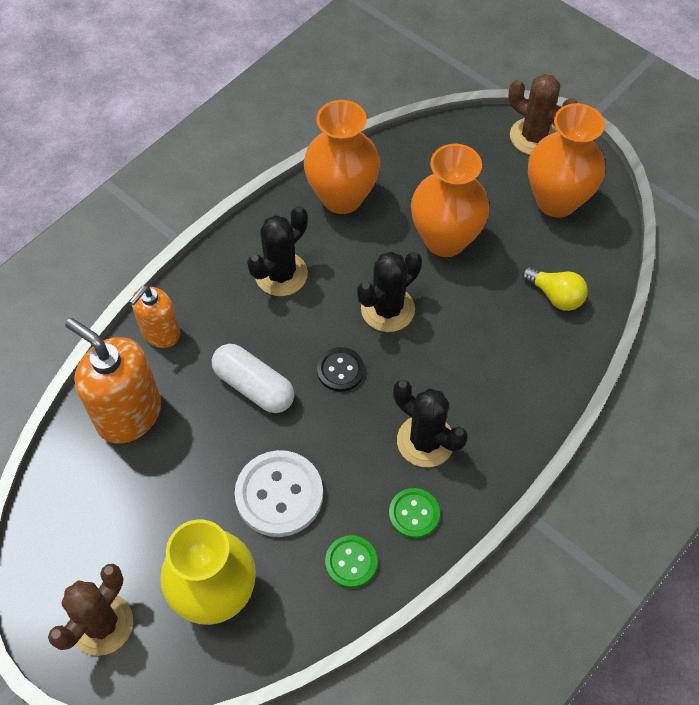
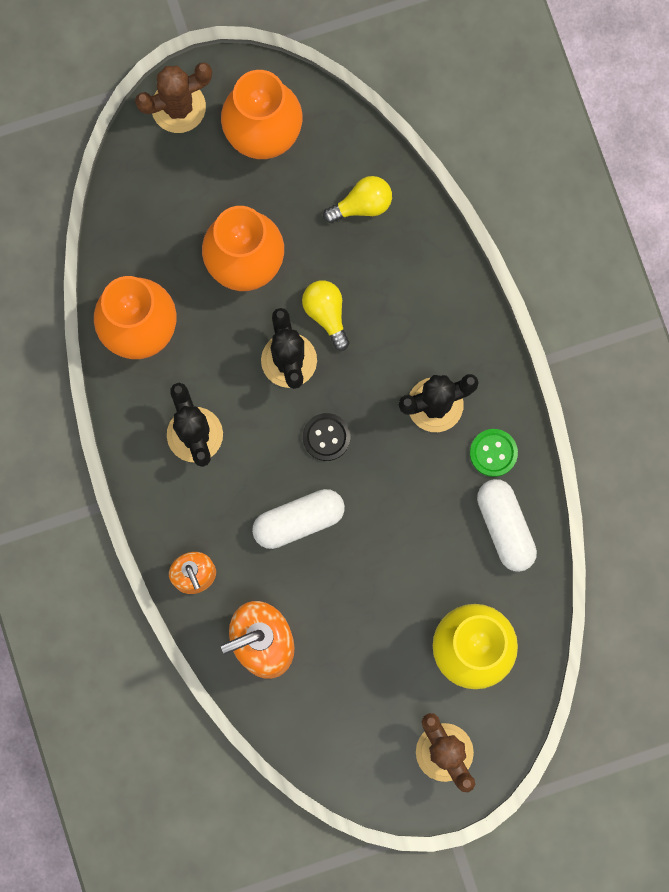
camera: 60 degrees left, 20 degrees up
white button [235,450,323,537] -> none
green button [325,535,377,588] -> white capsule [477,479,537,572]
none -> yellow light bulb [302,280,350,351]

